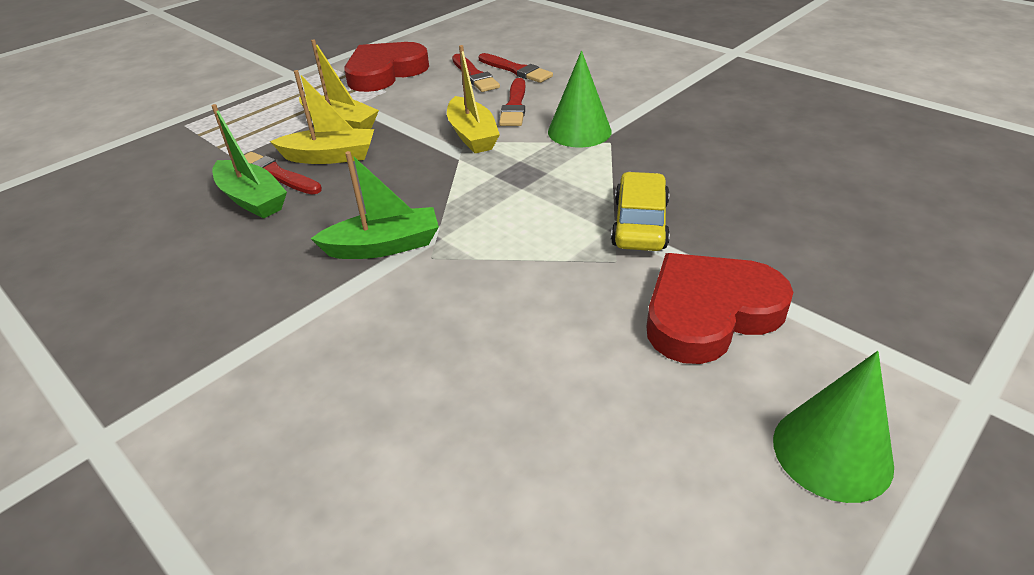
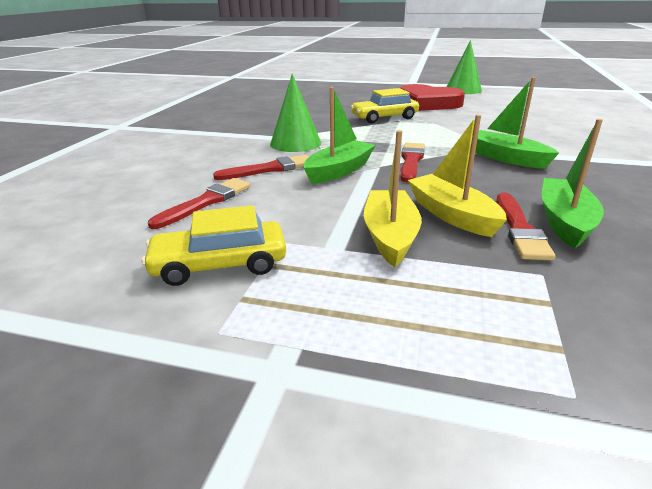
camera: 120 degrees left, 10 degrees down
red heart [344,42,429,92] -> yellow car [142,205,286,286]
yellow boat [447,45,500,153] -> green boat [304,87,376,184]
red brush [479,53,553,83] -> red brush moved to [400,143,425,182]

